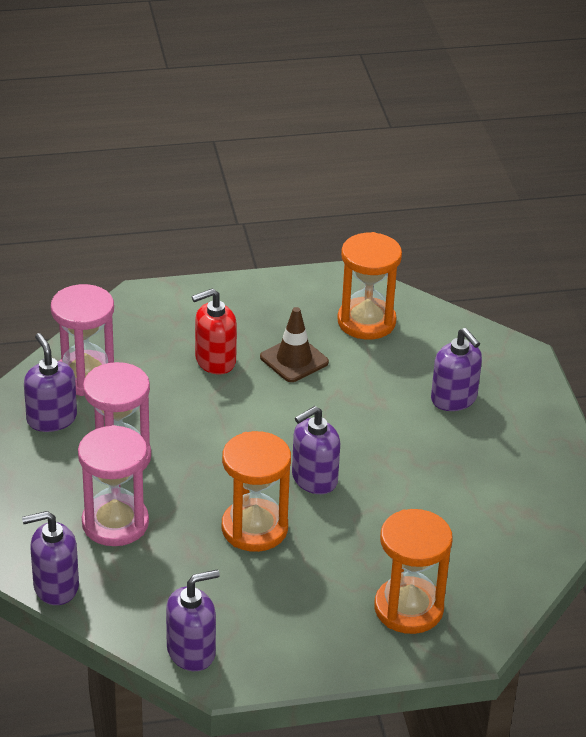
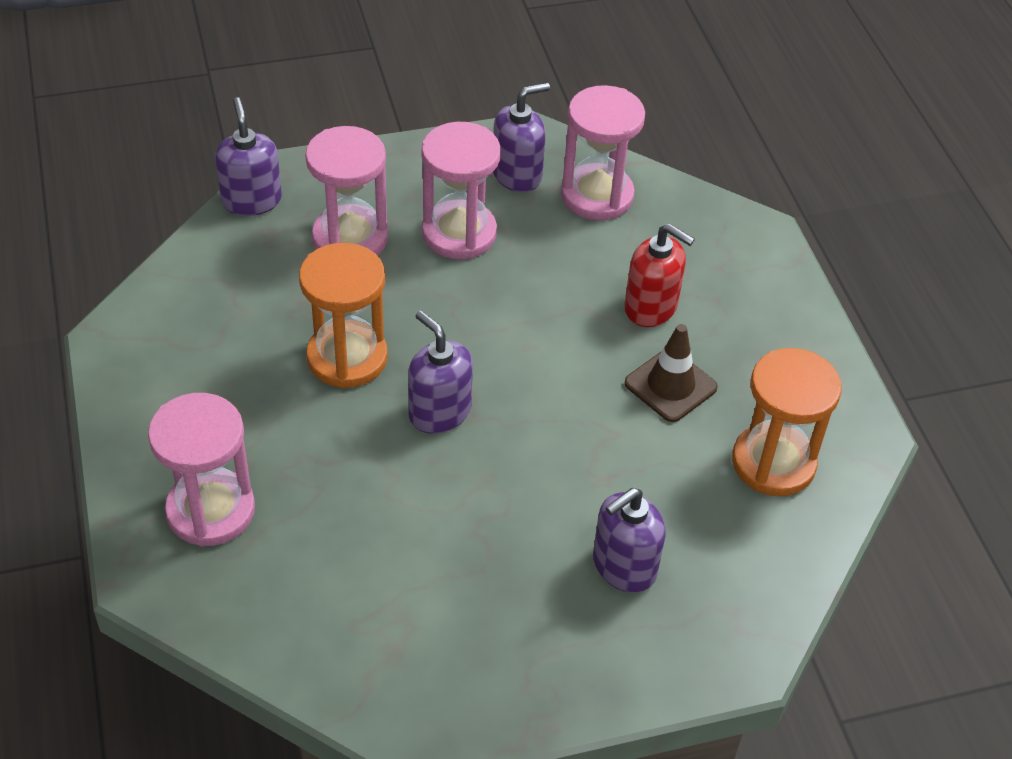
camera: 85 degrees right, 10 degrees up
purple soap dispenser [166,570,220,671] -> none
red soap dispenser [192,288,237,374] -> red soap dispenser turned 150 degrees clockwise [624,223,695,327]
orange hourglass [374,509,453,634] -> pink hourglass [148,393,255,547]

